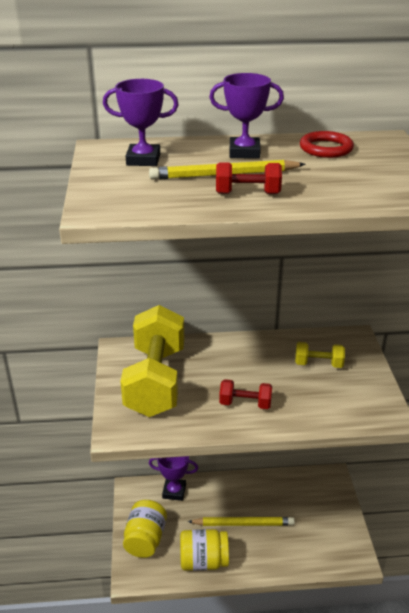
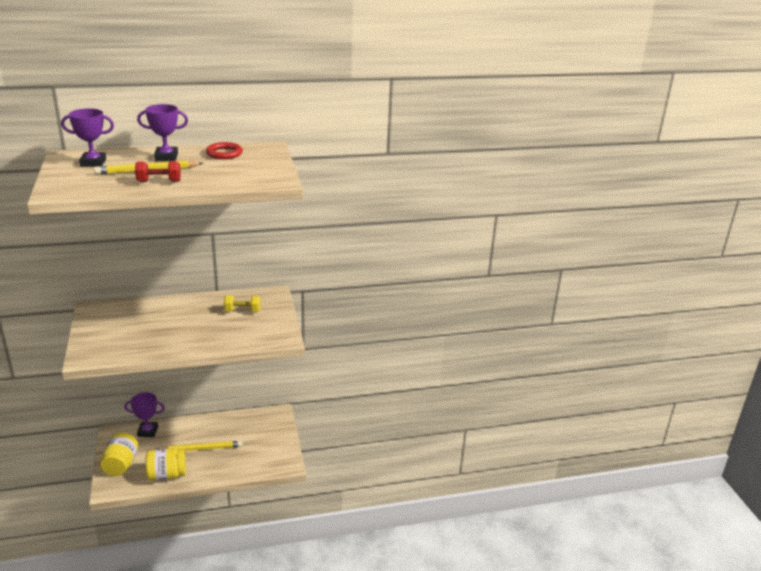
camera: 10 degrees left, 5 degrees down
yellow dumbbell [120,305,184,417] -> none
red dumbbell [219,379,272,409] -> none

